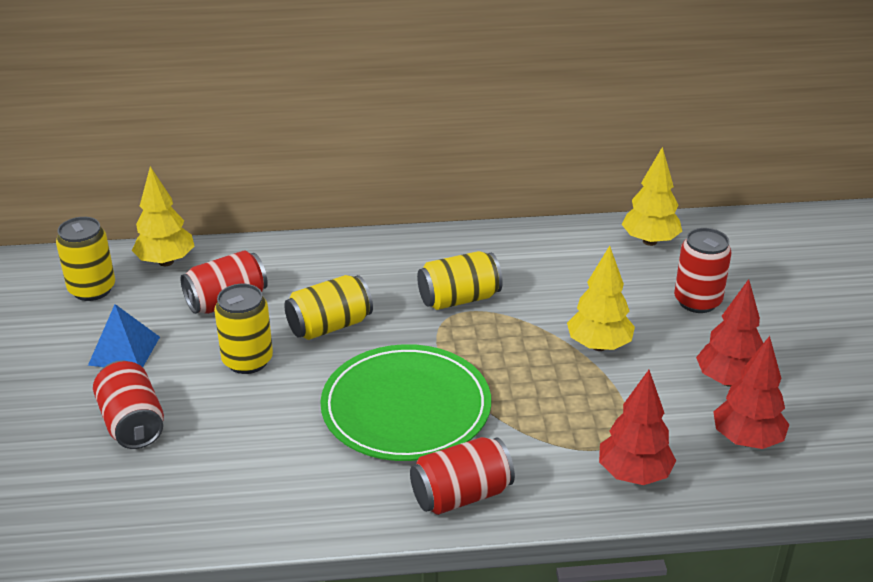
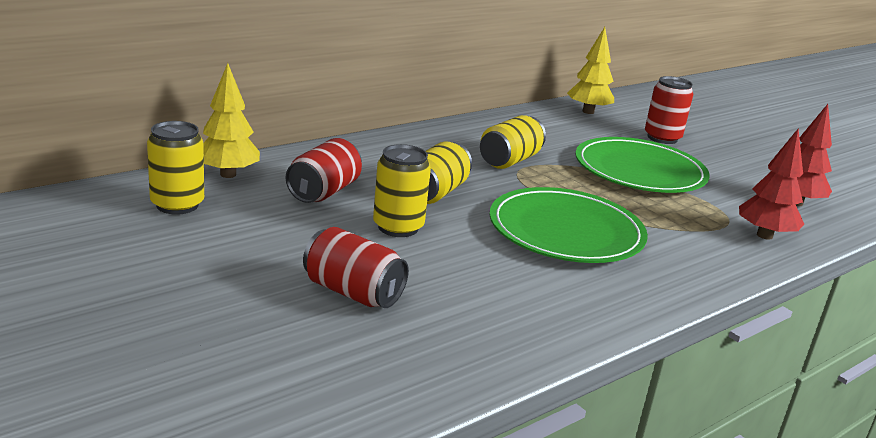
camera: 35 degrees left, 10 degrees down
blue pyramid [88,304,160,367] -> none
red can [410,437,515,515] -> none
yellow tree [567,246,635,351] -> green plate [575,137,710,193]
red tree [696,279,763,387] -> none

